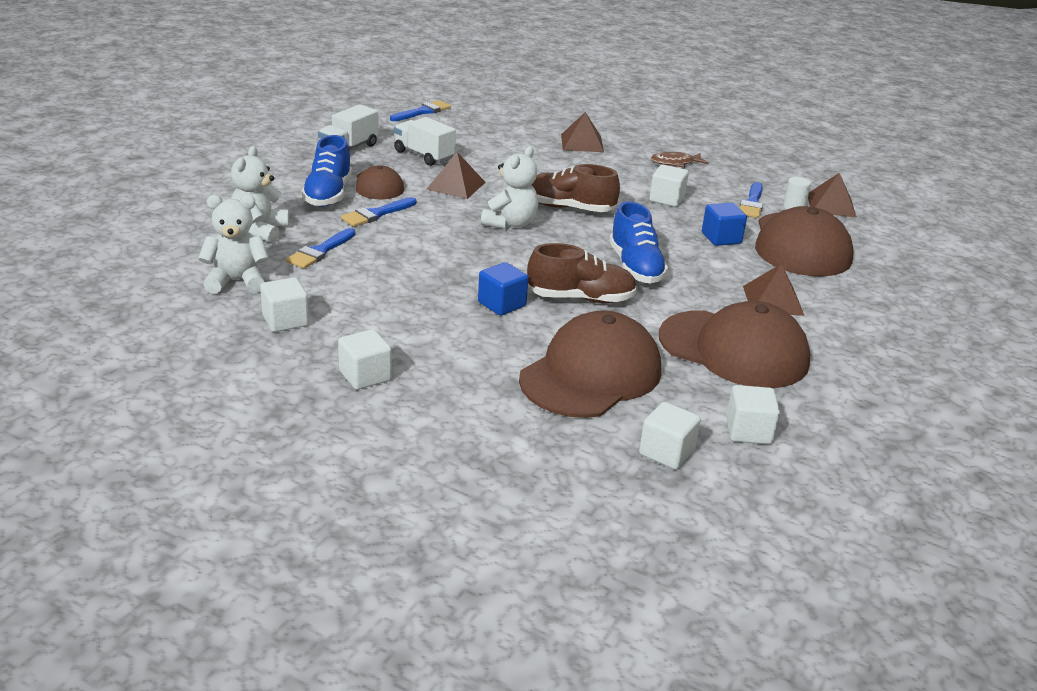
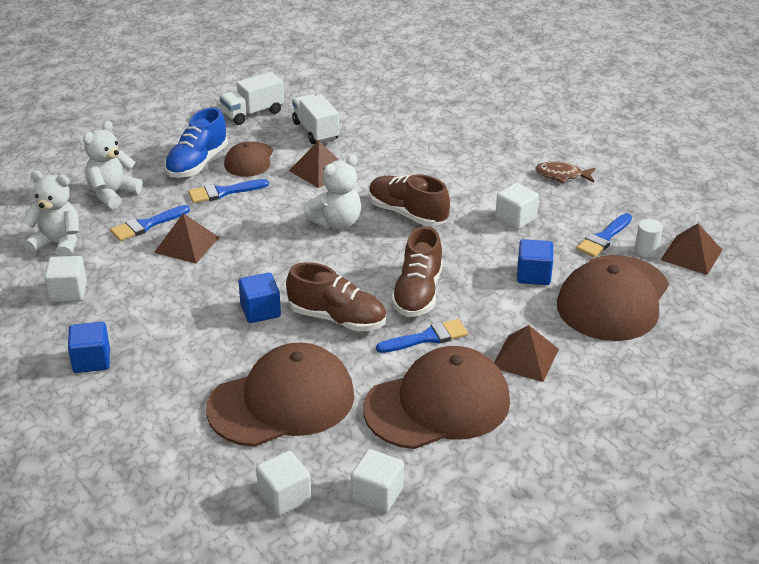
camera: 25 degrees right, 5 degrees up
white cube [338,329,392,390] -> blue cube [68,322,110,373]
blue brush [390,100,451,121] -> blue brush moved to [376,319,468,353]
brown pyramid [561,112,604,152] -> brown pyramid moved to [154,213,219,263]
blue shoe [609,202,668,284] -> brown shoe [391,226,443,317]
brown cap [659,301,811,388] -> brown cap turned 75 degrees counterclockwise [363,346,510,449]

